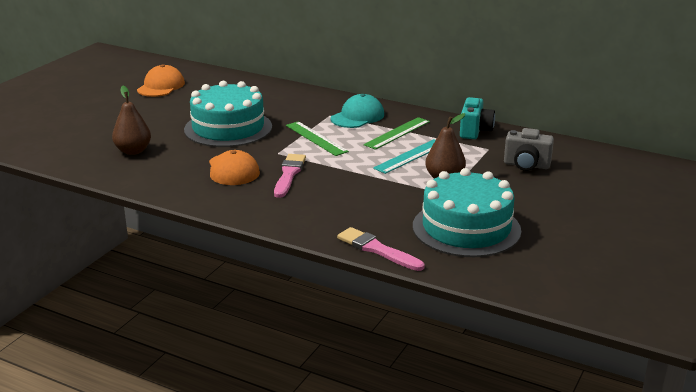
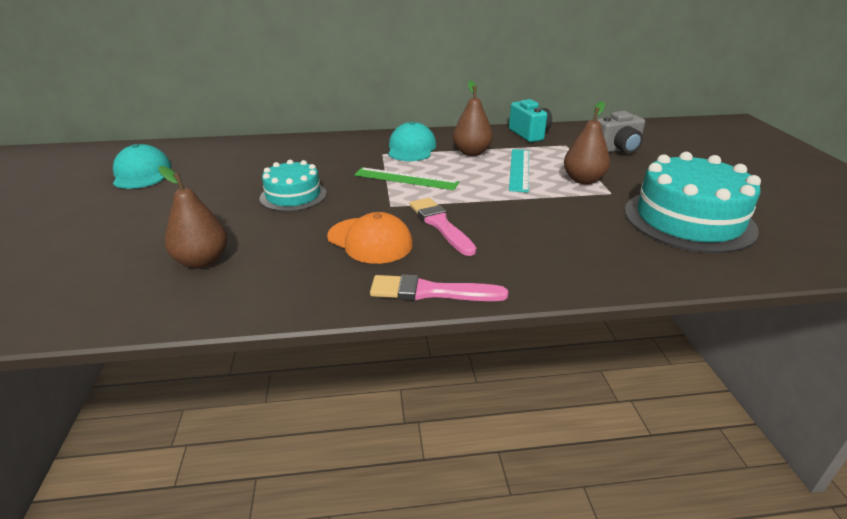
camera: 35 degrees left, 5 degrees up
orange cap [137,64,185,97] -> turquoise cap [113,144,171,189]
turquoise cake [184,81,272,147] -> turquoise cake [260,160,327,212], size x0.58
pink brush [337,227,424,271] -> pink brush moved to [370,274,508,301]
green ruler [363,117,430,150] -> brown pear [453,80,493,156]

